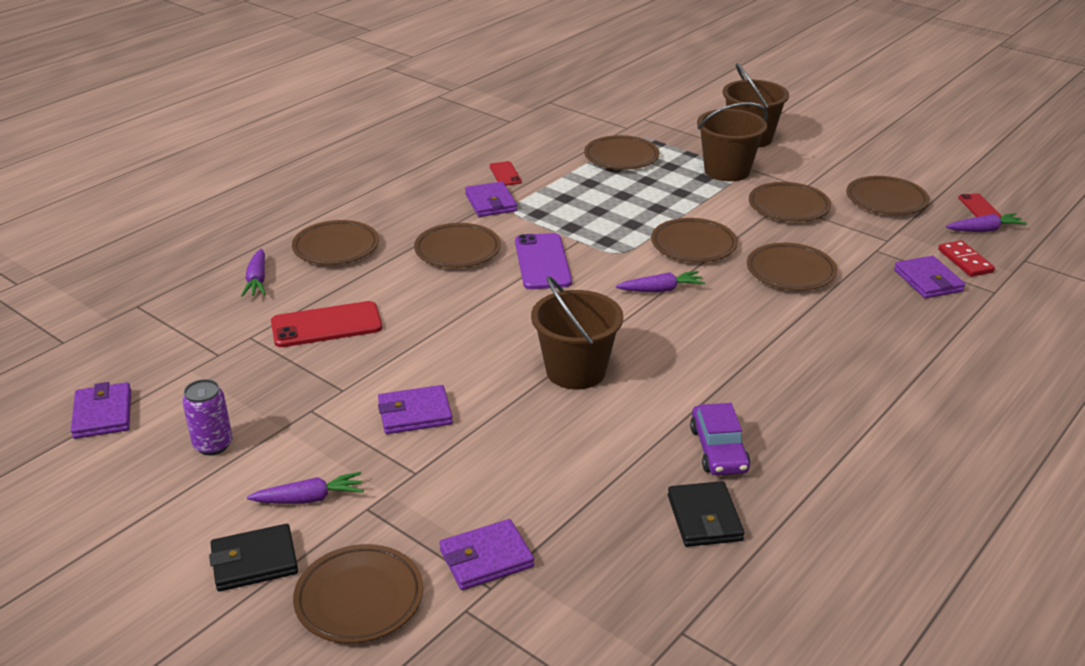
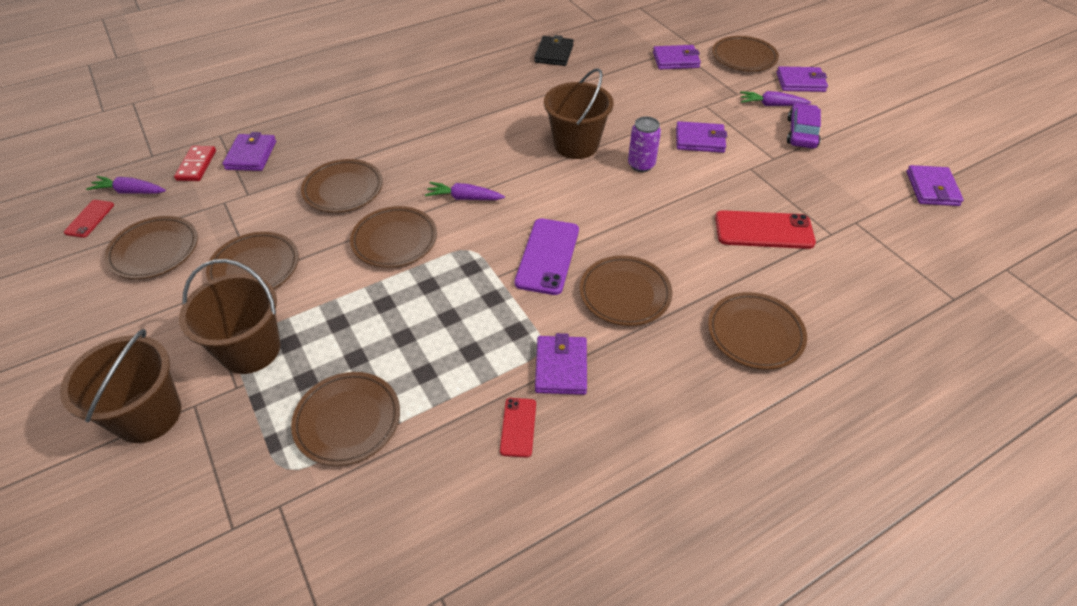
camera: 160 degrees left, 15 degrees up
purple can [182,379,233,455] -> purple can moved to [628,116,661,172]
black wallet [209,524,298,591] -> purple wallet [777,66,828,92]
purple carrot [241,249,266,297] -> none
purple car [690,403,750,475] -> purple car moved to [787,103,821,149]

